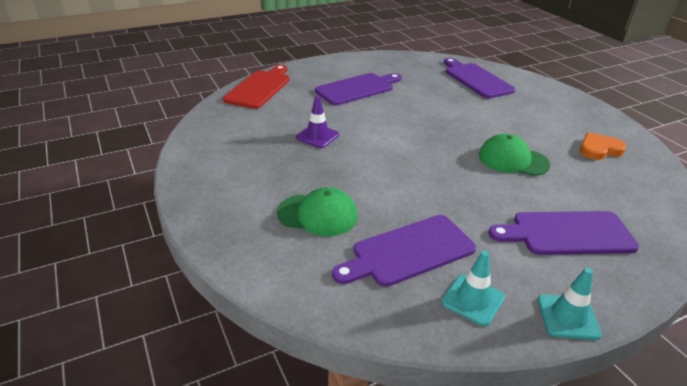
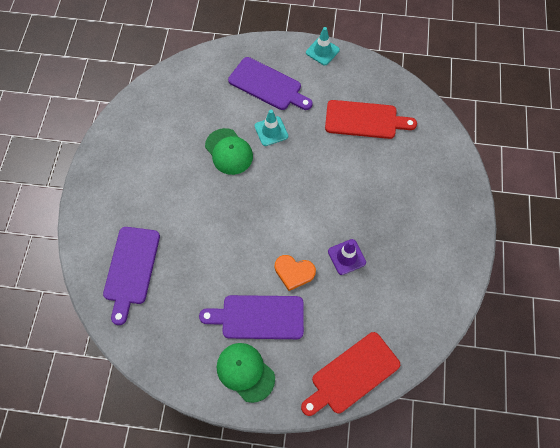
camera: 145 degrees left, 30 degrees up
green cap [277,187,358,236] -> green cap moved to [217,343,275,403]
purple cutting board [332,215,476,287] -> red cutting board [325,100,417,139]
turquoise traffic cone [442,251,505,326] -> turquoise traffic cone moved to [255,110,288,146]
orange heart [580,132,626,160] -> orange heart moved to [275,255,316,291]

